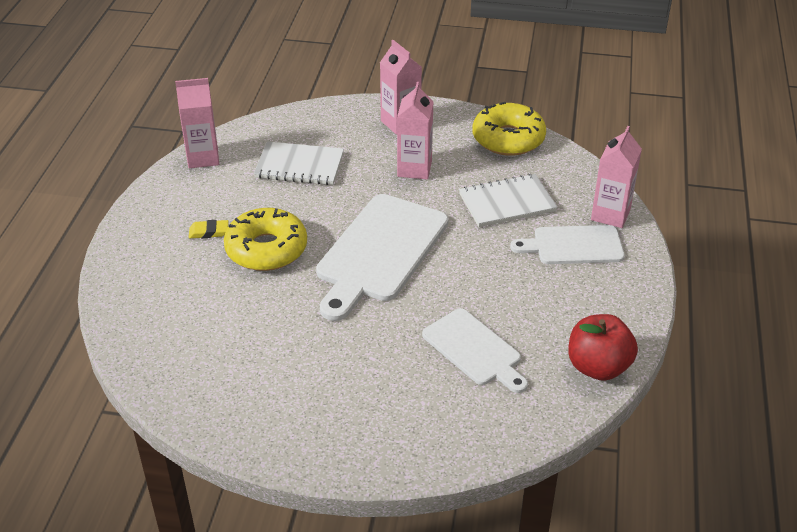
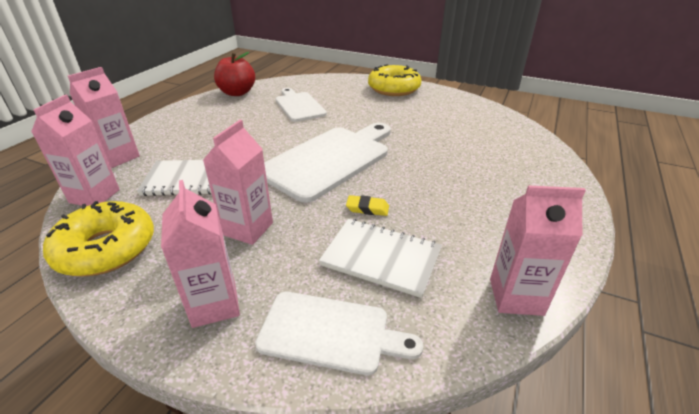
camera: 165 degrees left, 5 degrees down
yellow eraser [189,220,229,238] -> yellow eraser moved to [346,195,389,216]
yellow donut [224,208,307,271] -> yellow donut moved to [368,64,421,96]
white cutting board [510,225,625,264] -> white cutting board moved to [255,292,424,375]
none -> pink carton [31,94,120,206]

